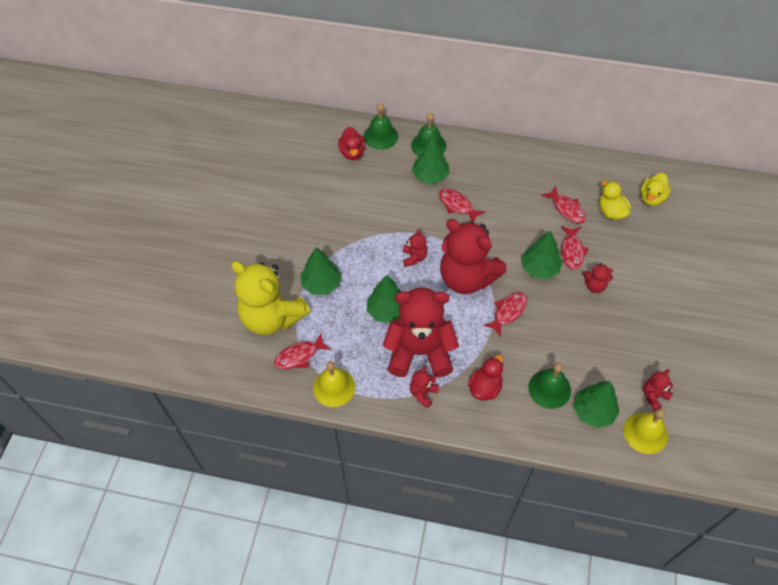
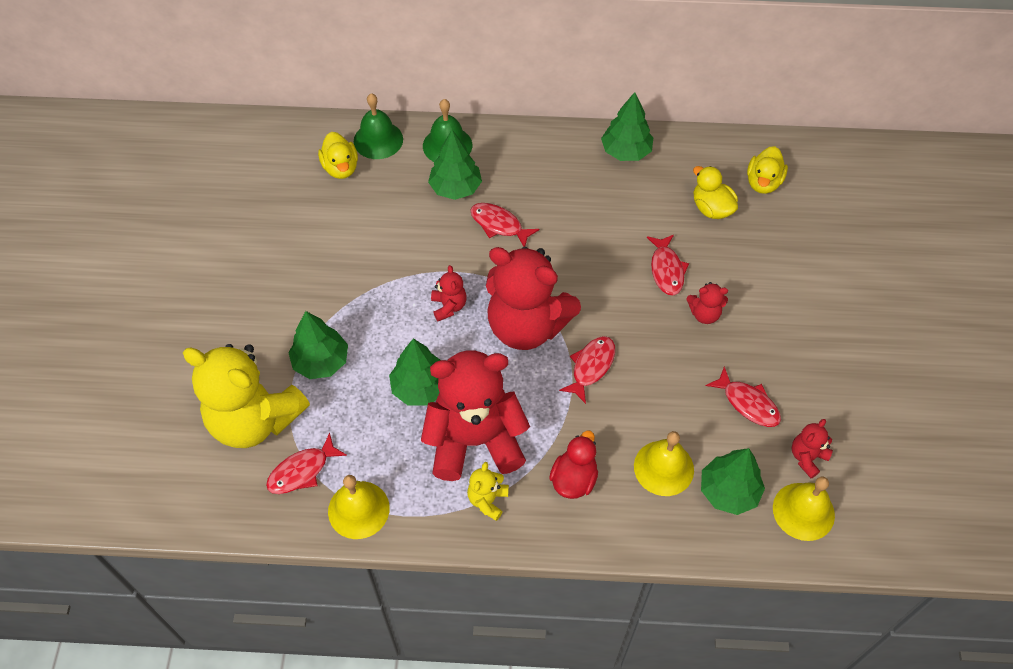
camera: 10 degrees left, 0 degrees up
red duck [338,127,365,160] -> yellow duck [318,132,358,179]
red teddy bear [410,366,439,408] -> yellow teddy bear [467,462,509,521]
green tree [521,231,562,279] -> green tree moved to [601,92,653,161]
green bell [528,363,571,409] -> yellow bell [634,431,694,496]
red fish [541,186,586,224] -> red fish moved to [706,366,781,427]

